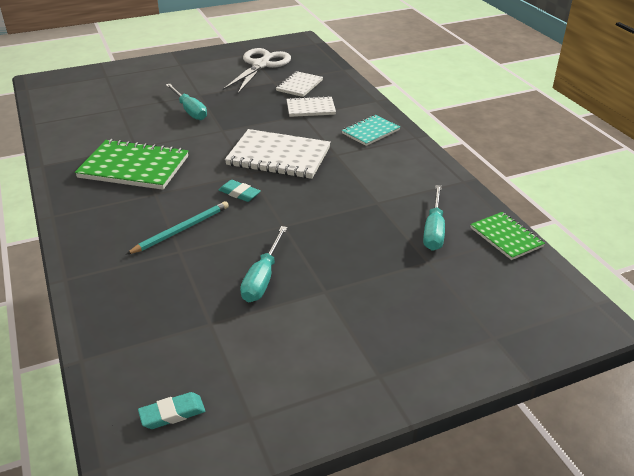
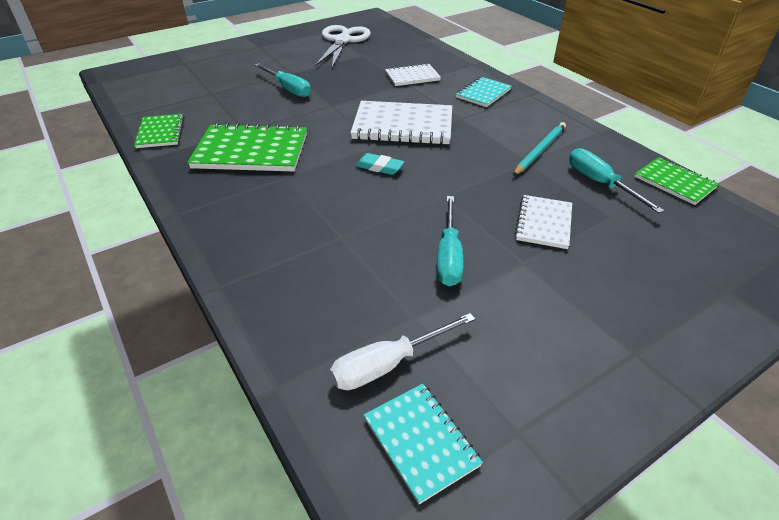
camera: 10 degrees left, 5 degrees up
turquoise pencil [126,201,229,255] -> turquoise pencil moved to [513,122,566,176]
turquoise eraser [138,392,205,429] -> turquoise notebook [364,384,483,504]
white notebook [276,71,323,97] -> white notebook moved to [514,195,572,249]
turquoise screwdriver [423,185,445,251] -> turquoise screwdriver turned 150 degrees clockwise [569,148,665,213]
none -> green notebook [134,114,184,148]
none -> white screwdriver [330,313,475,390]

